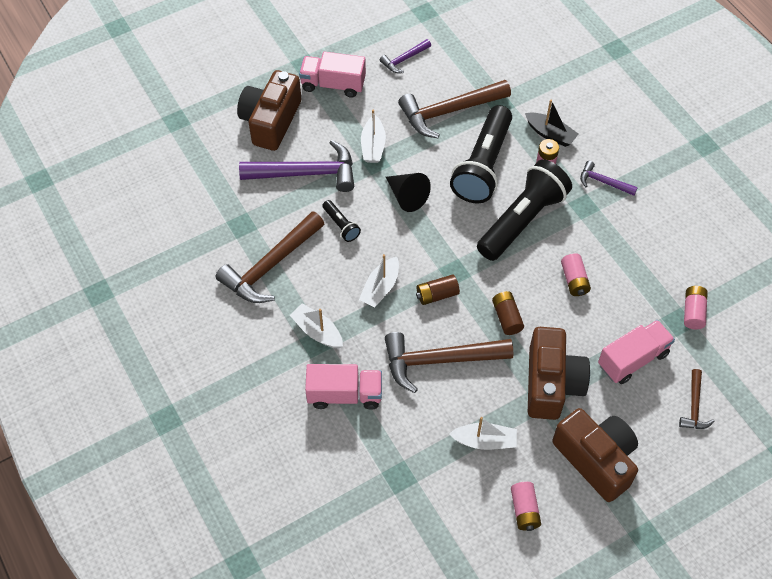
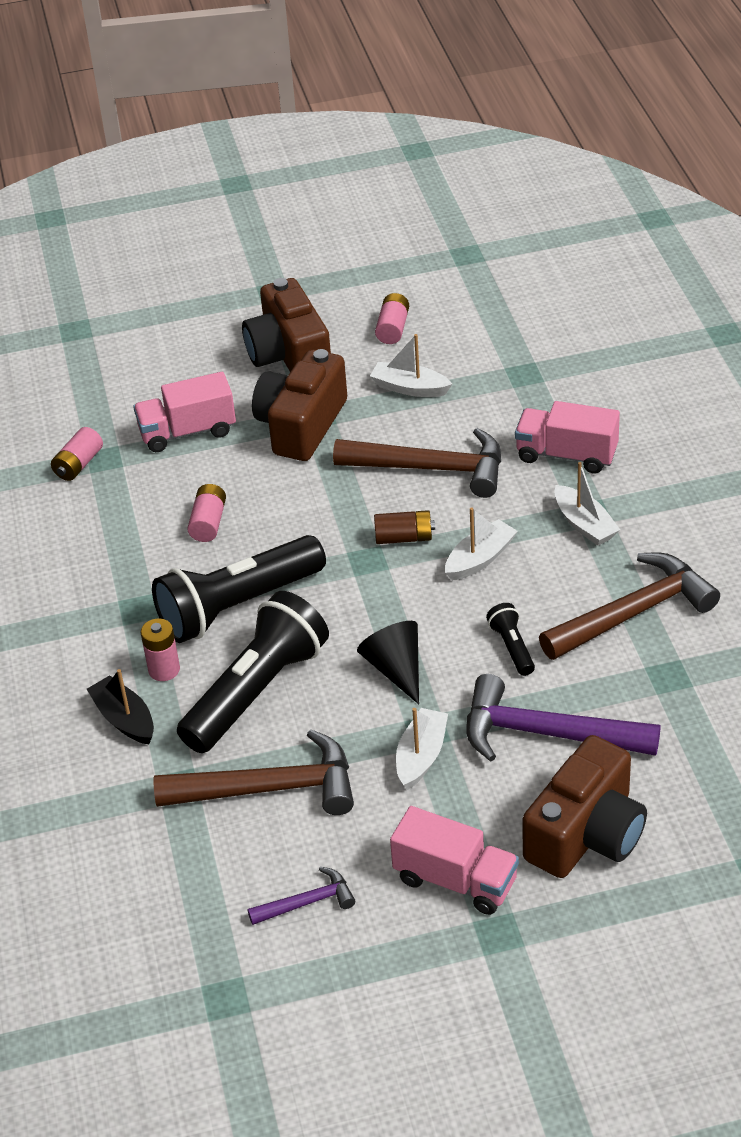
camera: 160 degrees left, 15 degrees down
brown battery [492,291,524,335] -> none
purple hammer [580,161,638,196] -> none
brown hammer [679,369,714,429] -> none

